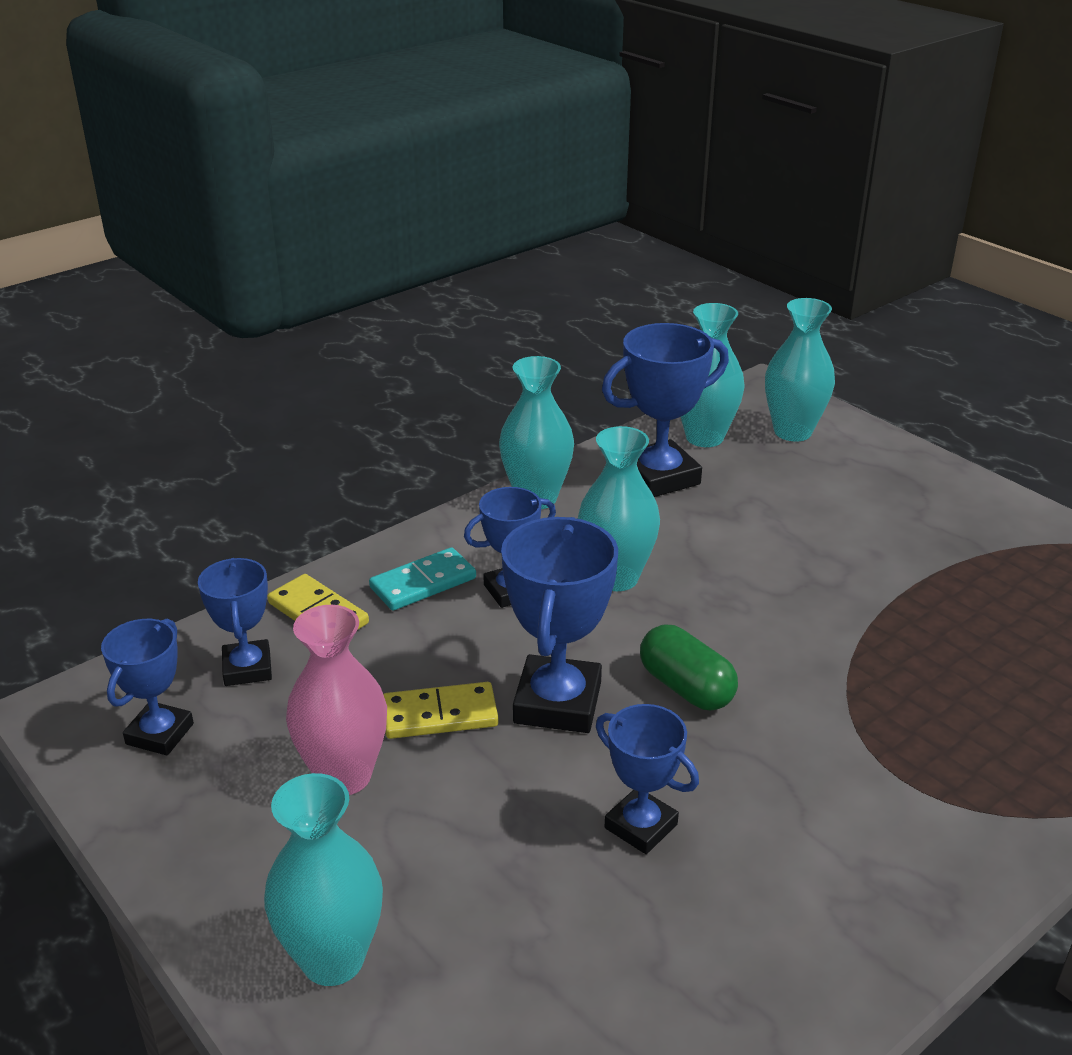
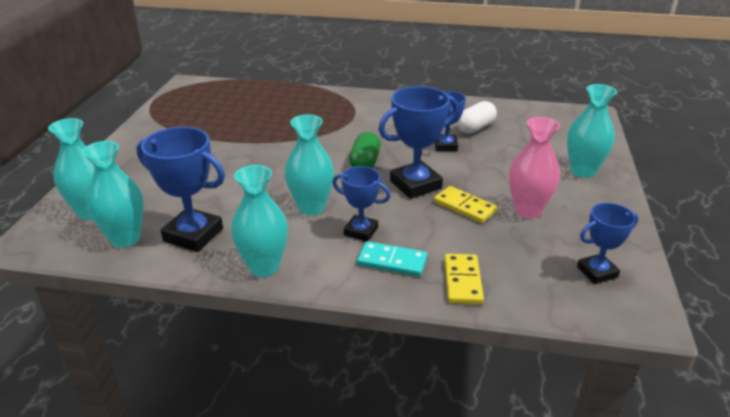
camera: 130 degrees left, 0 degrees up
blue trophy [198,558,272,686] -> none
none -> white capsule [457,101,497,134]

